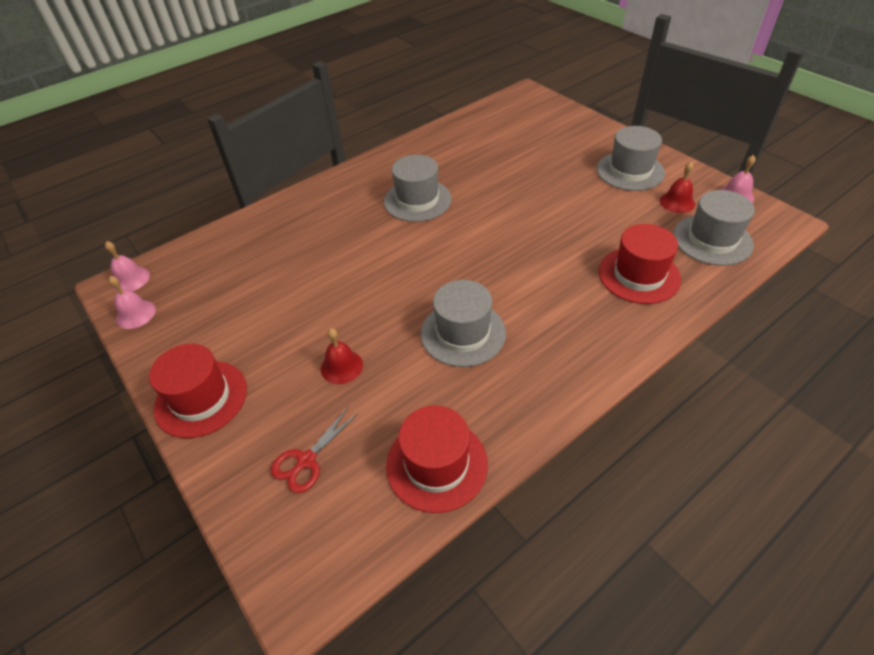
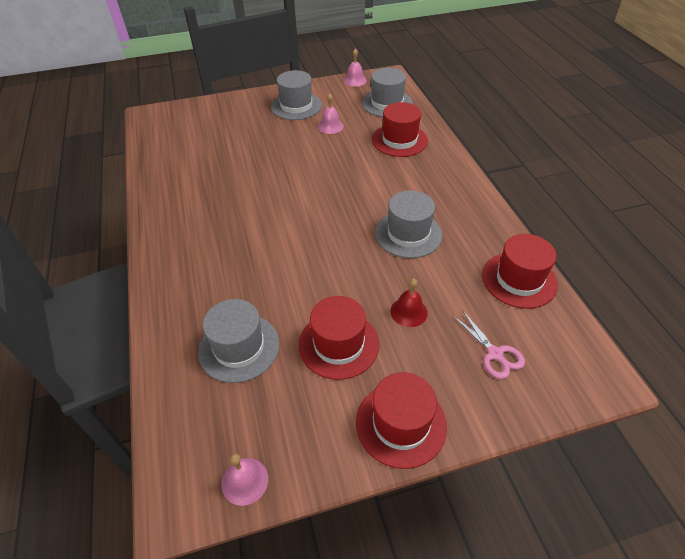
camera: 70 degrees left, 0 degrees up
pink bell [105,241,150,292] -> pink bell moved to [318,93,344,134]
red scissors [271,407,359,493] -> pink scissors [453,310,525,379]
grey hat [384,155,452,222] -> grey hat moved to [198,299,279,383]
red bell [660,162,695,213] -> none
none -> red hat [299,296,379,380]

